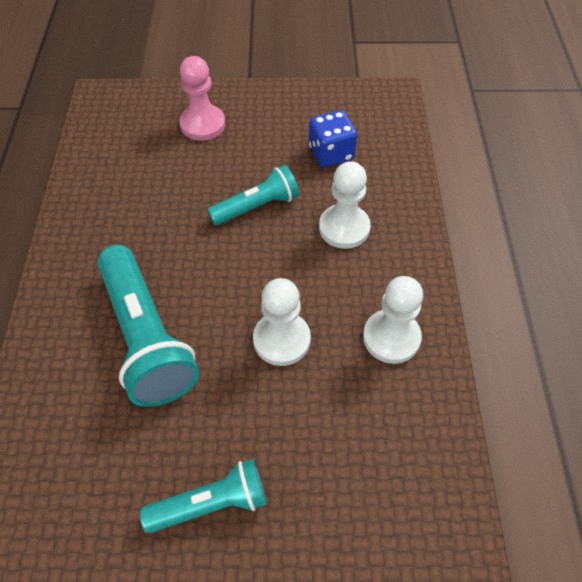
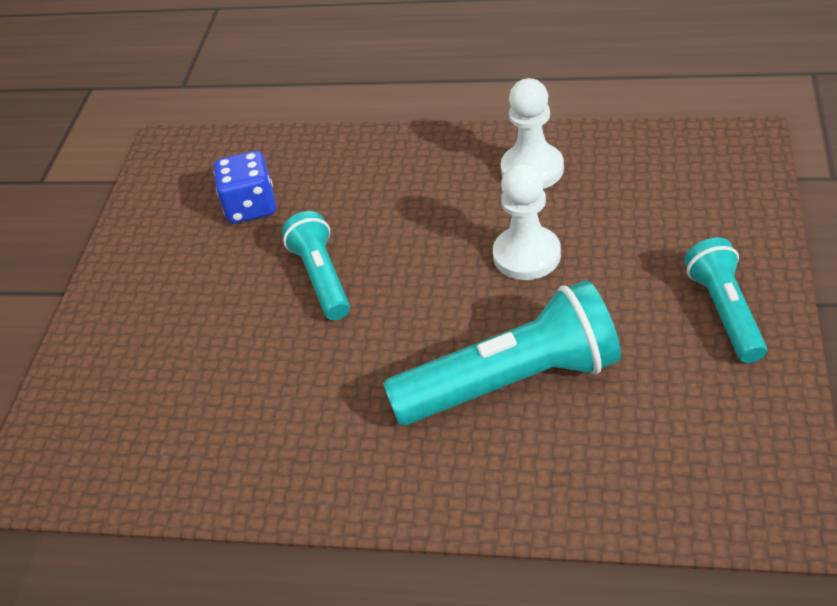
camera: 75 degrees left, 10 degrees down
pink pawn [179,56,225,141] -> none
white pawn [319,161,371,249] -> none

